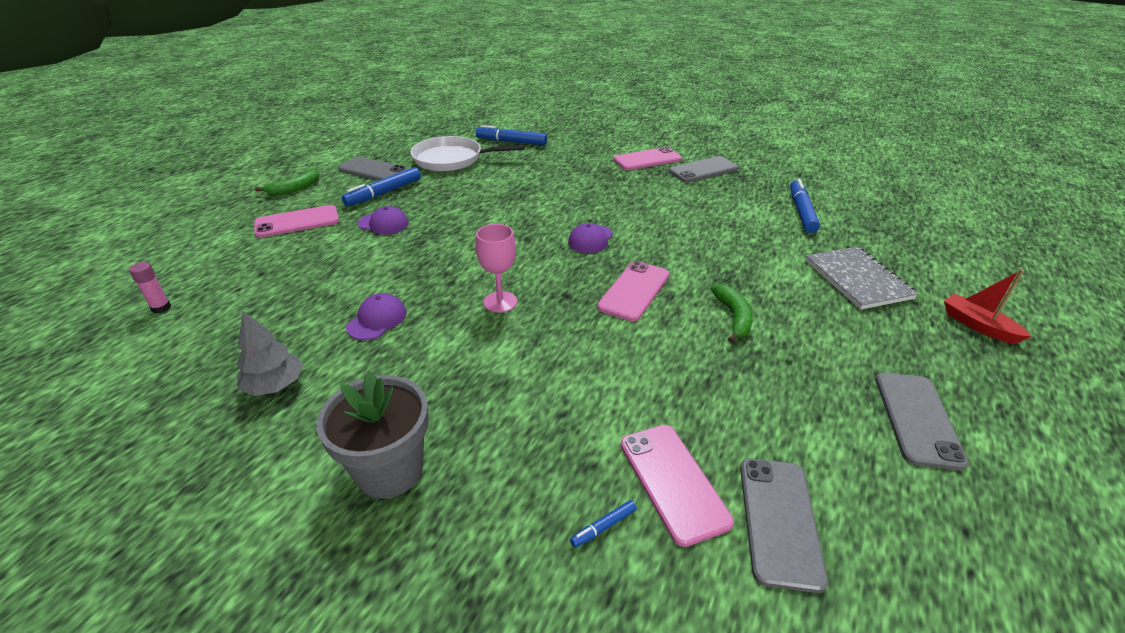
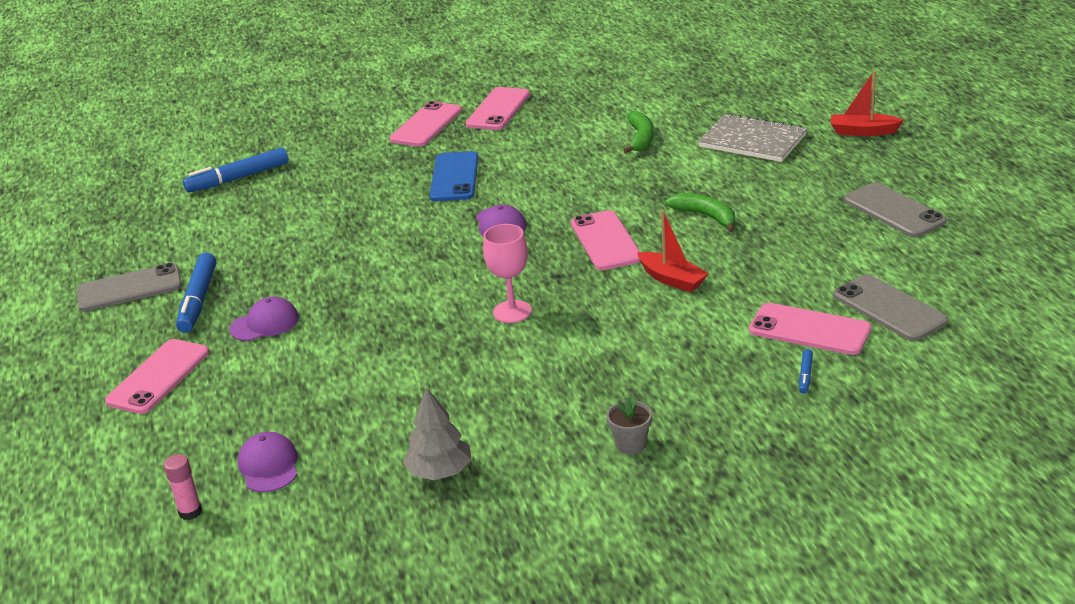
camera: 40 degrees left, 5 degrees down
green banana [255,169,319,195] -> green banana moved to [623,111,654,154]
grey flower pot [316,371,429,499] -> grey flower pot [606,398,652,455], size x0.48
purple cap [346,293,406,340] -> purple cap moved to [238,432,297,492]
white pan [410,136,525,171] -> none
grey phone [669,156,738,182] -> pink phone [466,87,530,130]
blue marker [790,179,820,233] -> none
none -> blue phone [430,151,479,201]
none -> red boat [637,210,709,292]

